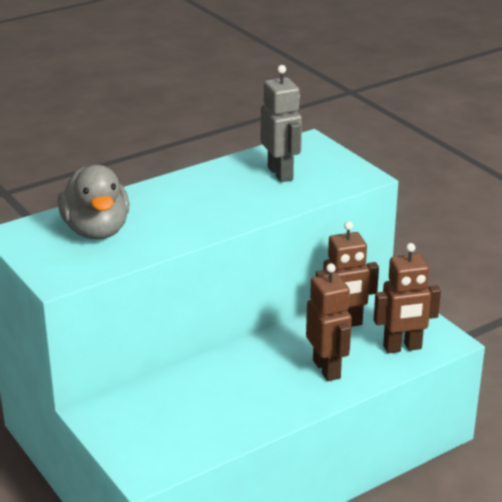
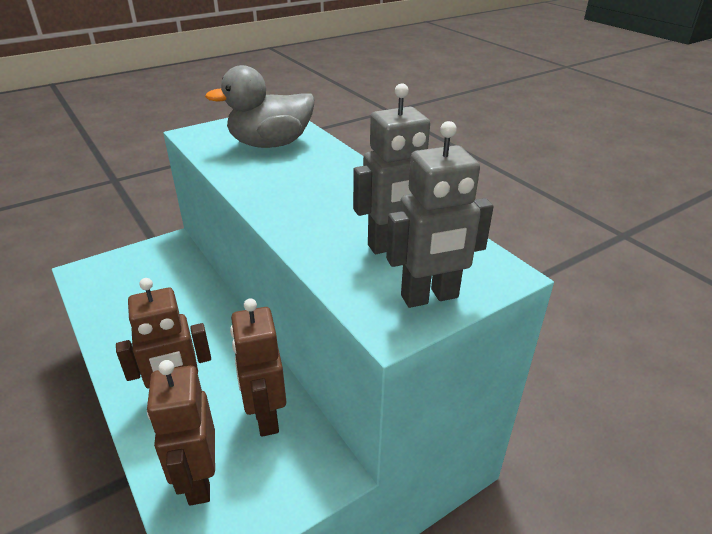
camera: 90 degrees right, 5 degrees up
none -> grey robot [386,121,494,308]

